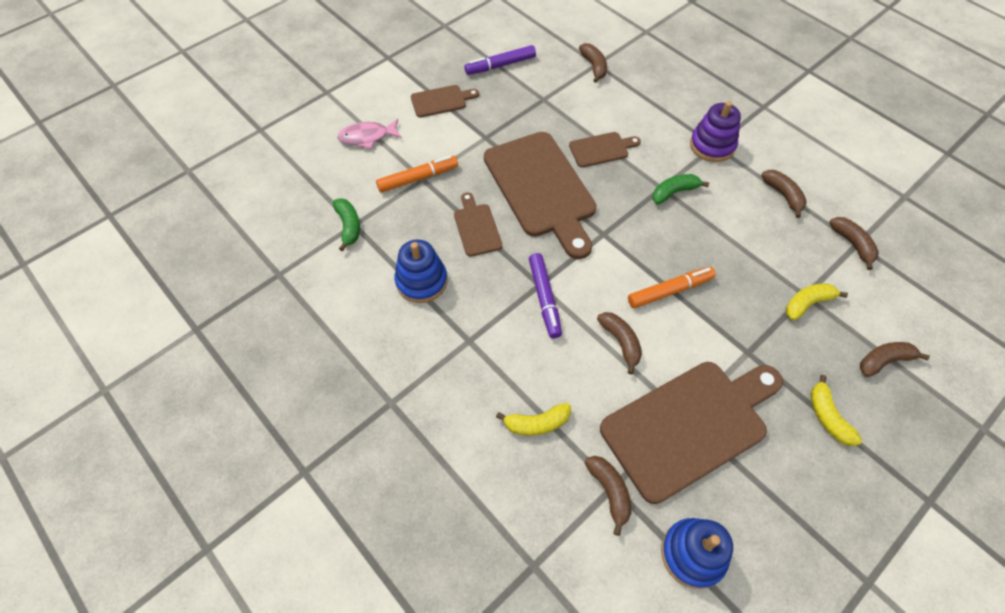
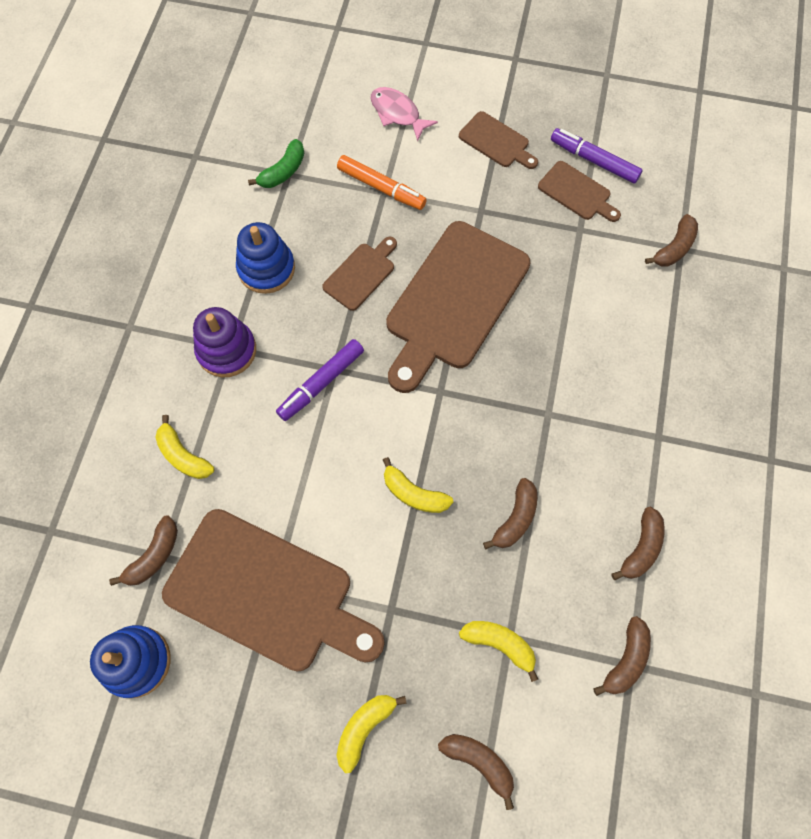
camera: 55 degrees right, 10 degrees up
brown cutting board [569,132,641,167] -> brown cutting board moved to [538,161,621,222]
brown banana [597,312,642,375] -> brown banana moved to [483,478,537,549]
orange marker [628,267,716,308] -> yellow banana [383,457,453,513]
green banana [652,174,709,204] -> none
purple stacking toy [690,101,741,162] -> purple stacking toy moved to [193,307,256,377]

